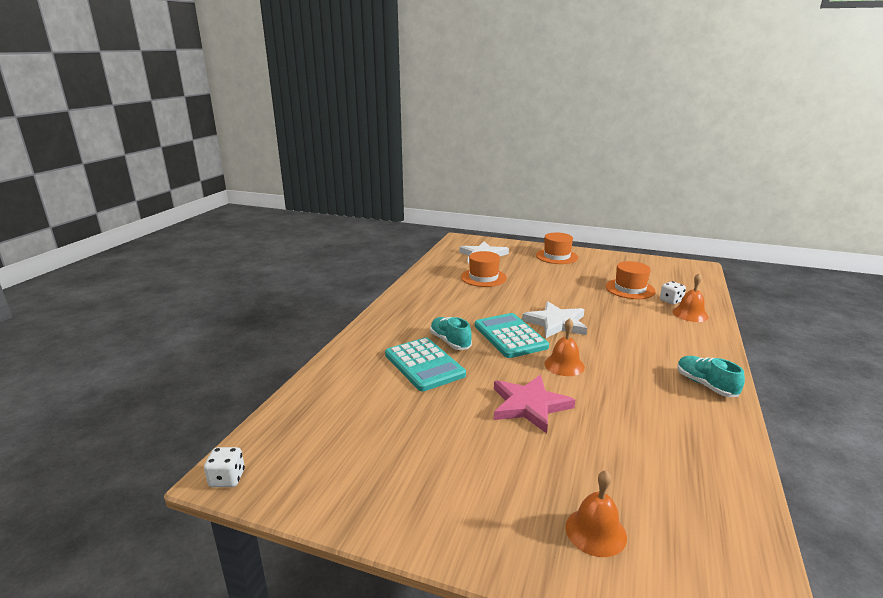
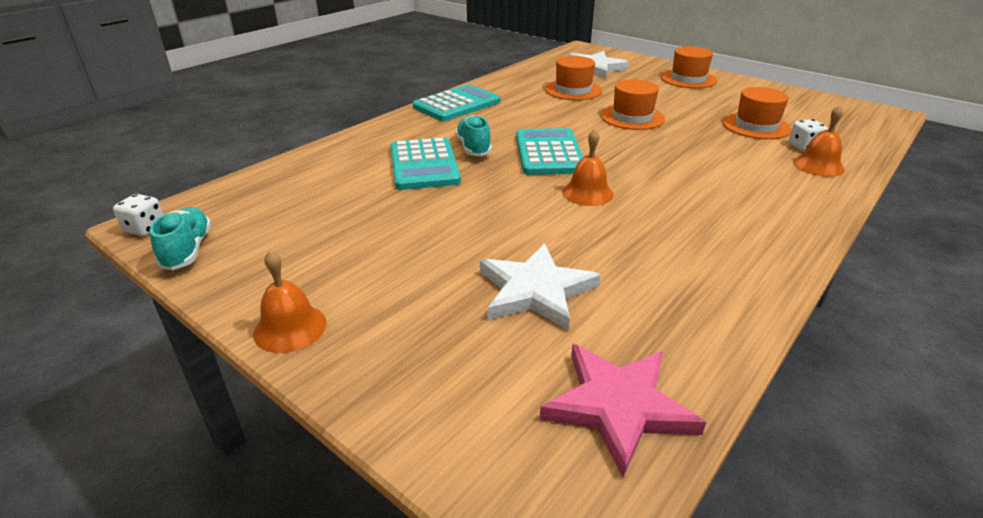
camera: 20 degrees right, 10 degrees up
pink star [494,375,575,433] -> pink star moved to [540,344,706,477]
white star [522,301,587,338] -> white star moved to [480,243,600,331]
orange bell [565,470,627,557] -> orange bell moved to [253,250,327,353]
turquoise shoe [677,356,745,397] -> turquoise shoe moved to [150,207,212,270]
none -> turquoise calculator [413,84,500,121]
none -> orange hat [601,79,665,130]

